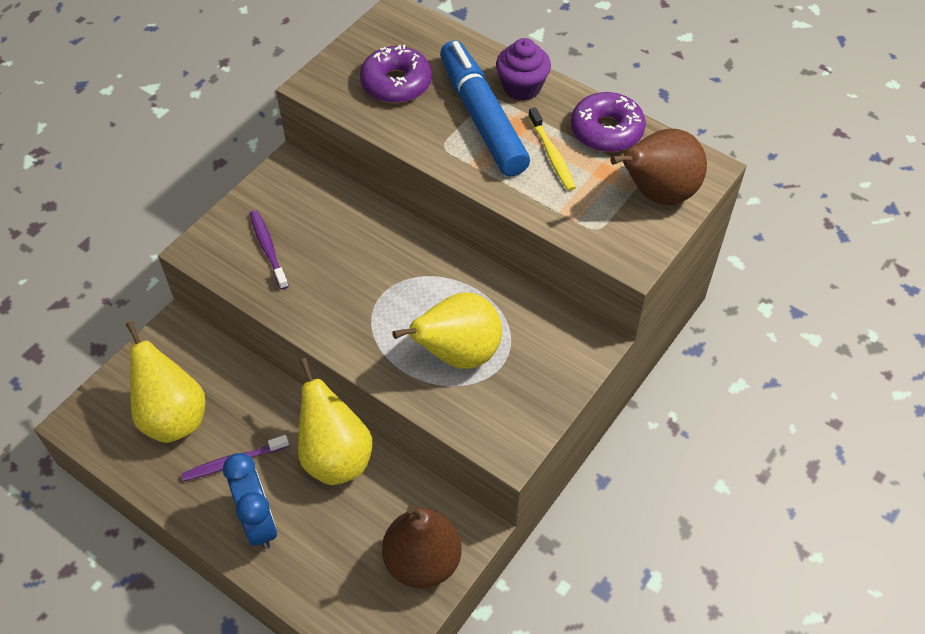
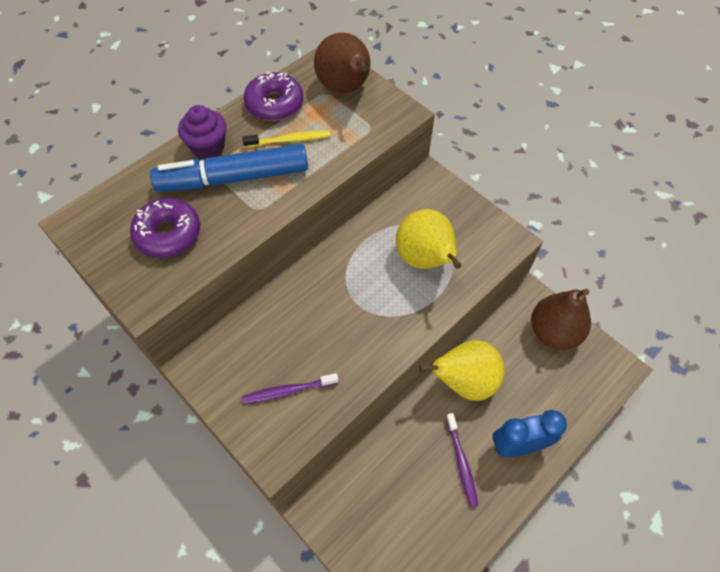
camera: 80 degrees left, 5 degrees up
yellow pear [126,321,206,443] -> none

